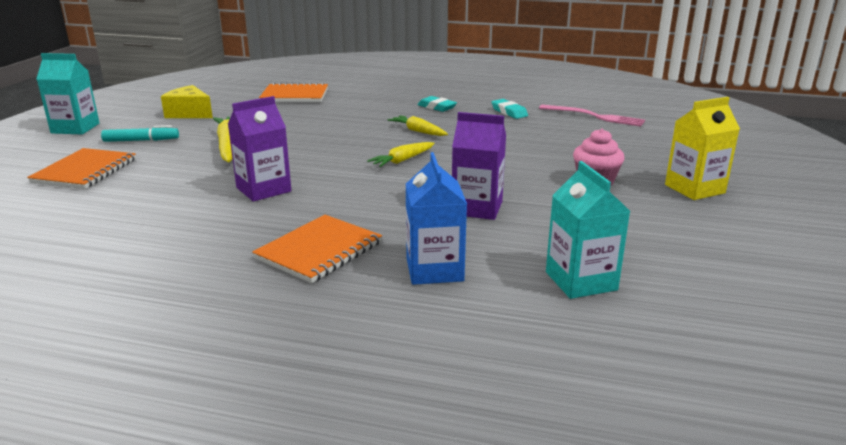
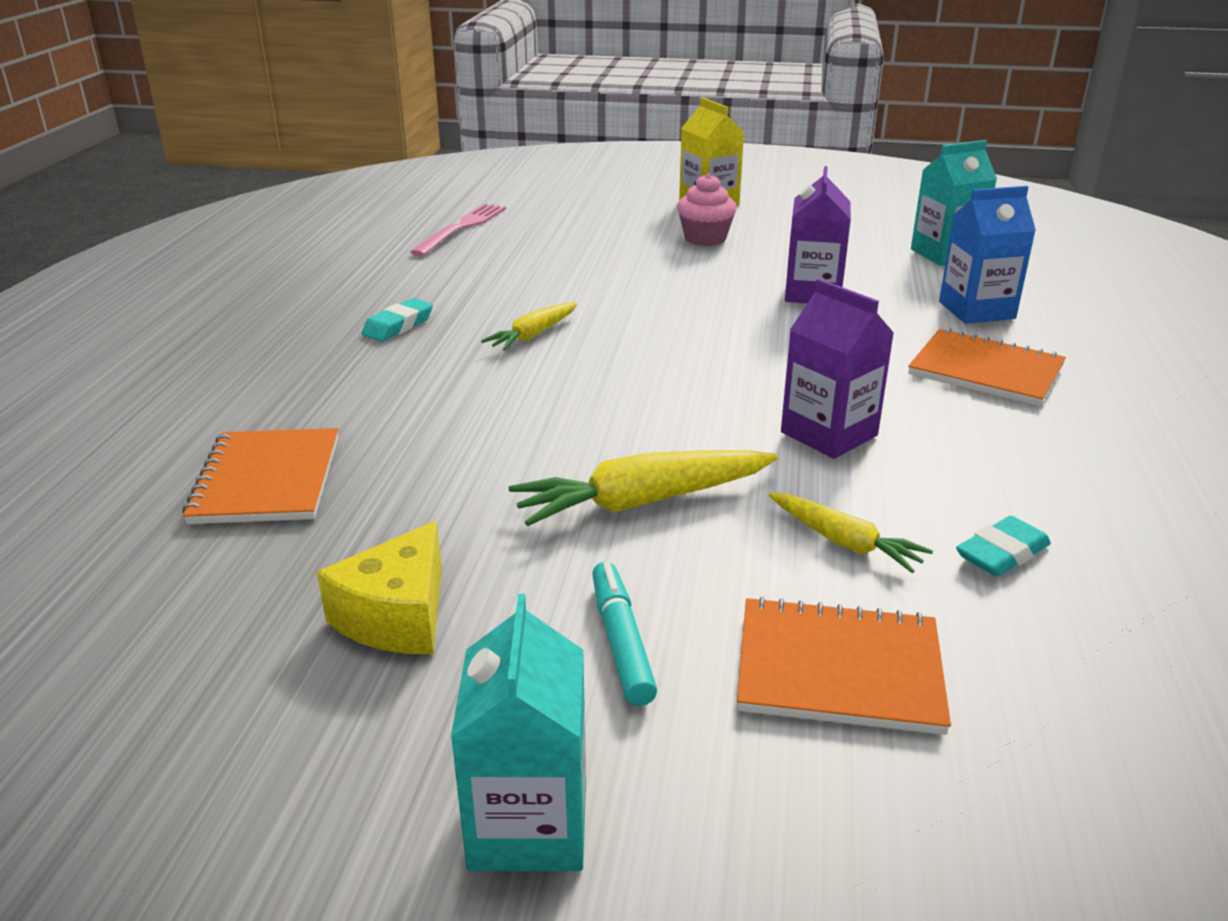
camera: 95 degrees left, 5 degrees up
yellow carrot [367,142,435,167] -> yellow carrot moved to [769,493,933,573]
turquoise eraser [491,99,528,119] -> turquoise eraser moved to [956,516,1051,577]

